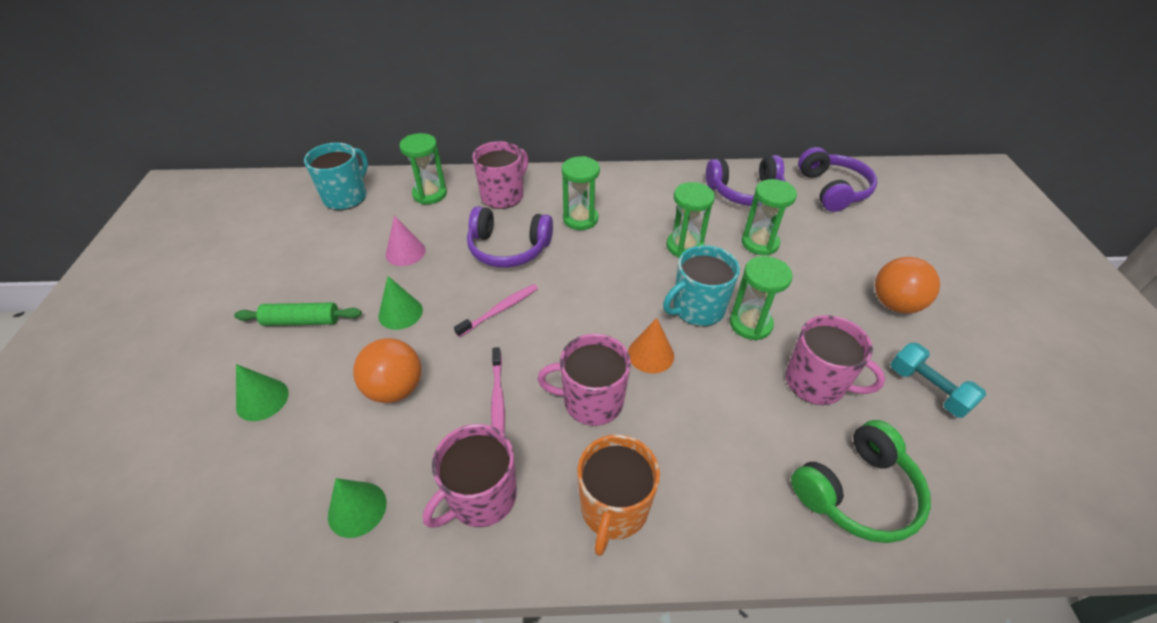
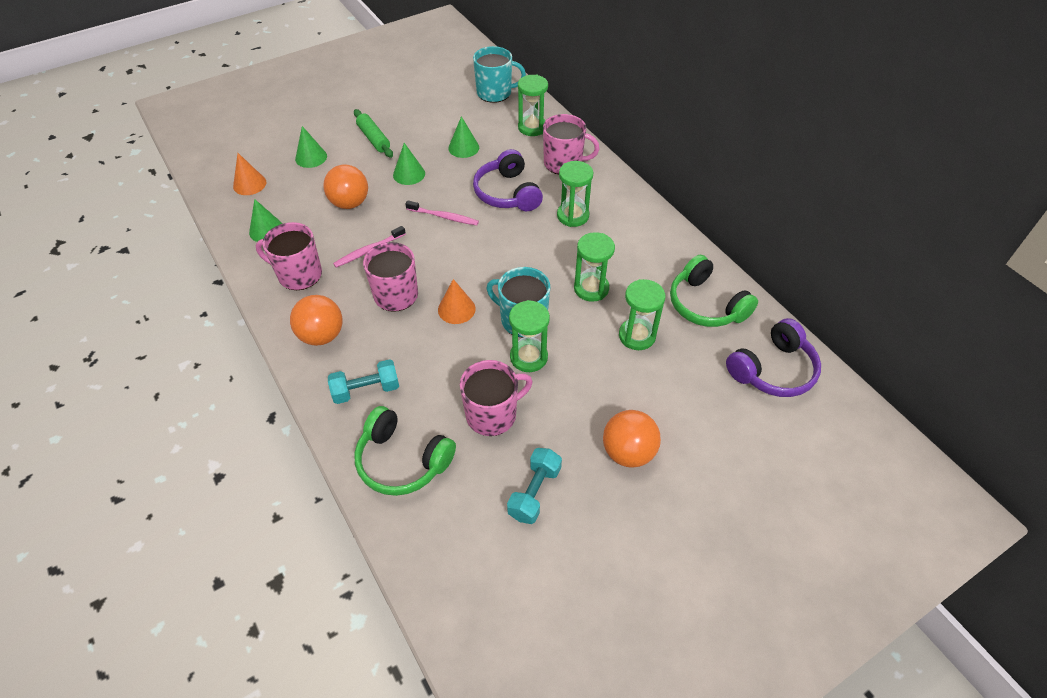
camera: 60 degrees right, 5 degrees up
pink cone [386,215,426,266] -> green cone [448,116,479,158]
orange mug [578,434,660,556] -> orange ball [290,295,343,346]
purple headphones [706,155,786,206] -> green headphones [670,255,758,327]
pink mug [786,315,885,405] -> pink mug turned 120 degrees counterclockwise [460,360,533,436]
none -> orange cone [233,153,266,195]
none -> turquoise dumbbell [328,359,399,404]

